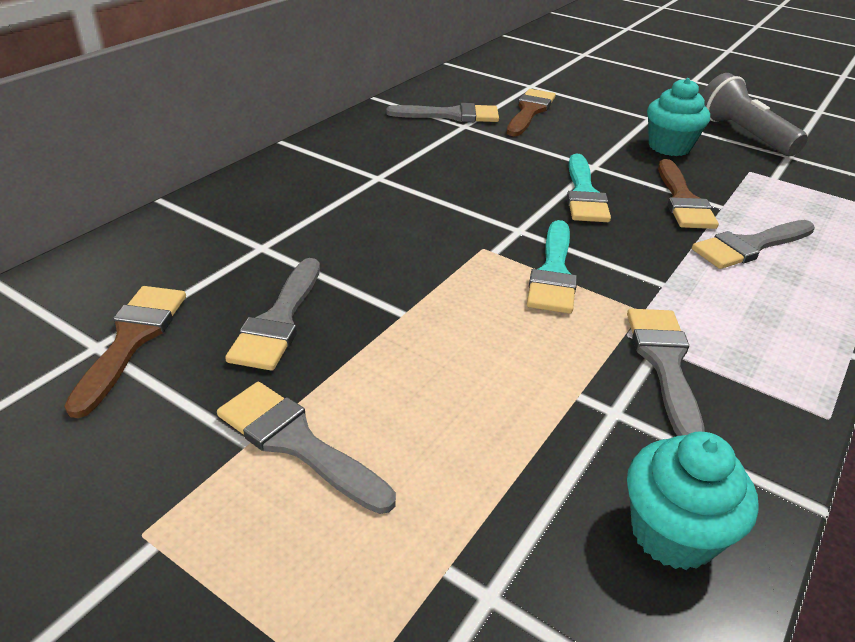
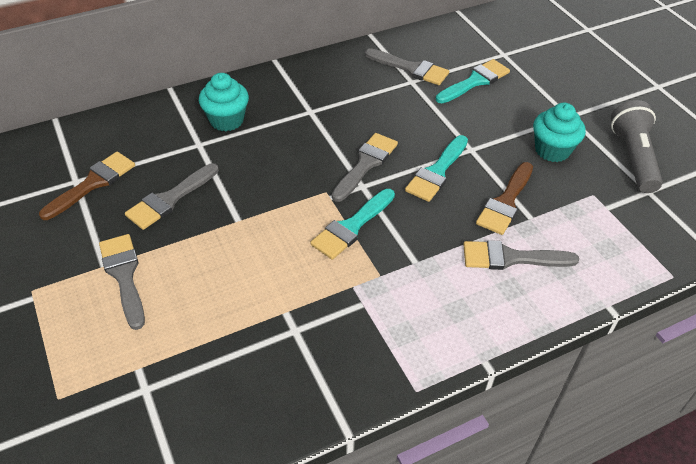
camera: 30 degrees right, 10 degrees up
brown brush [507,89,556,136] -> turquoise brush [436,59,510,103]
grey brush [627,309,705,436] -> grey brush moved to [332,133,398,202]
turquoise cupcake [627,431,759,570] -> turquoise cupcake moved to [199,73,249,131]

